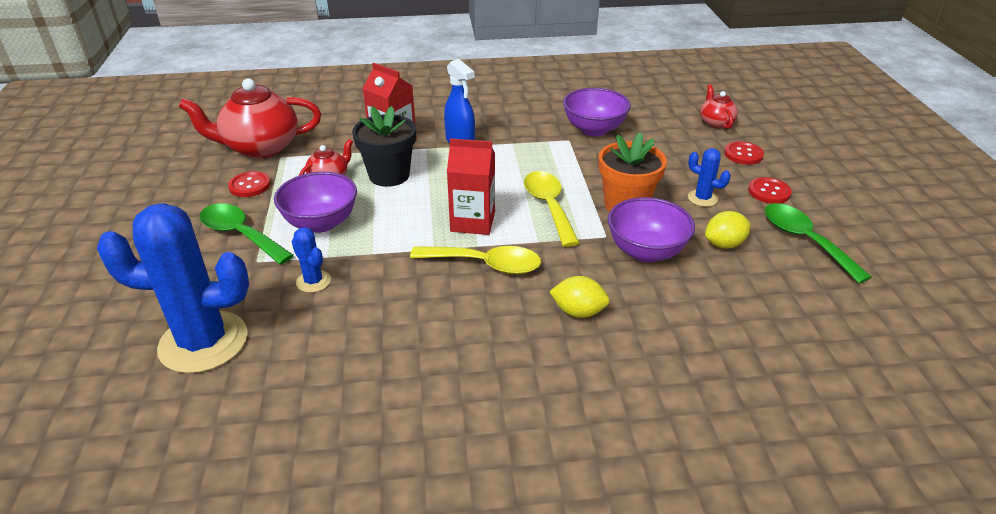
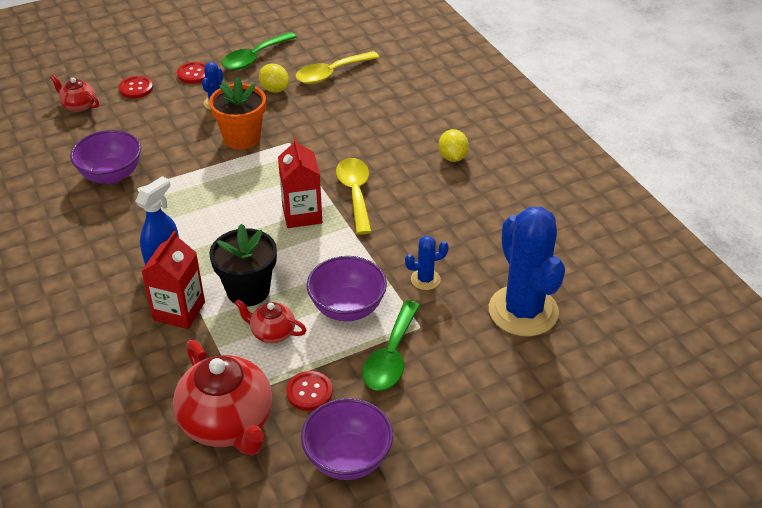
camera: 110 degrees left, 5 degrees up
blue cactus [292,227,331,293] -> blue cactus turned 45 degrees clockwise [405,236,449,290]
yellow spoon [524,171,579,247] -> yellow spoon moved to [295,51,380,84]
yellow lemon [549,276,610,318] -> yellow lemon moved to [438,129,469,162]
purple bowl [608,197,695,262] -> purple bowl moved to [301,398,393,480]
red teapot [700,85,738,129] -> red teapot turned 60 degrees clockwise [50,75,99,112]

